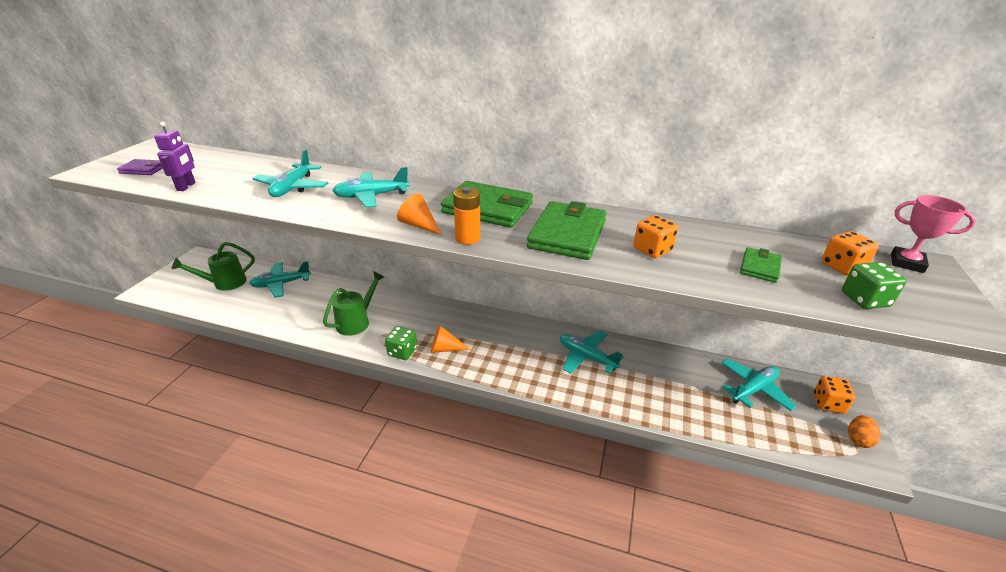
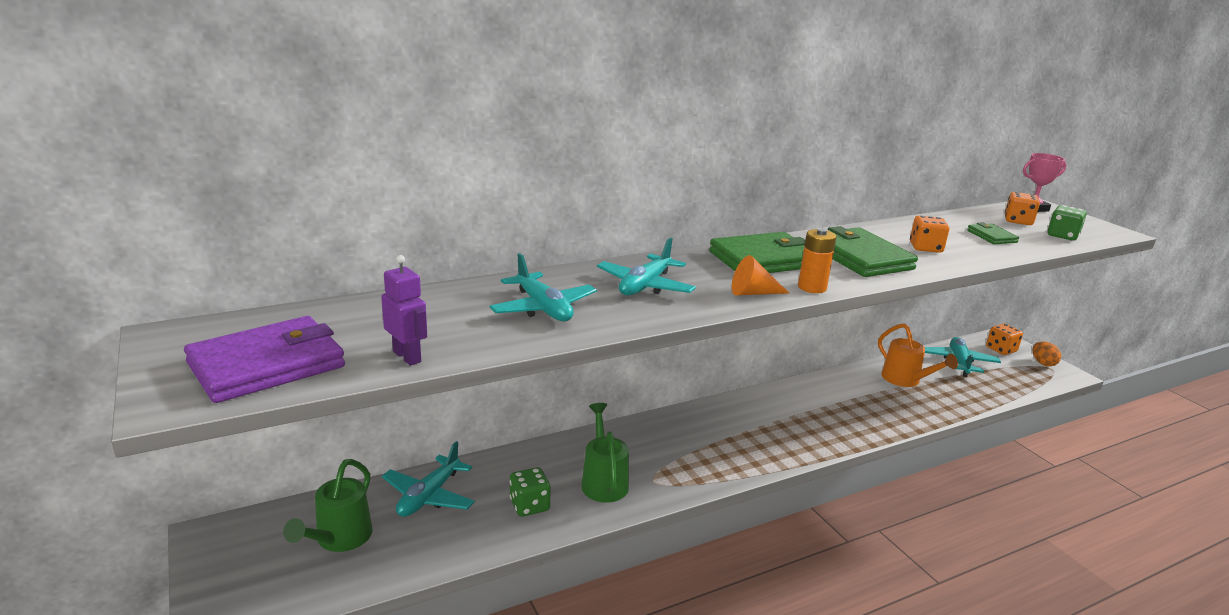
camera: 45 degrees left, 10 degrees down
purple wallet [117,159,163,175] -> purple wallet [184,316,345,403], size x1.99
green dice [385,326,417,360] -> green dice moved to [510,467,551,517]
orange cone [431,325,471,353] -> none
turquoise plane [560,331,624,374] -> none
none -> orange watering can [878,323,958,387]

